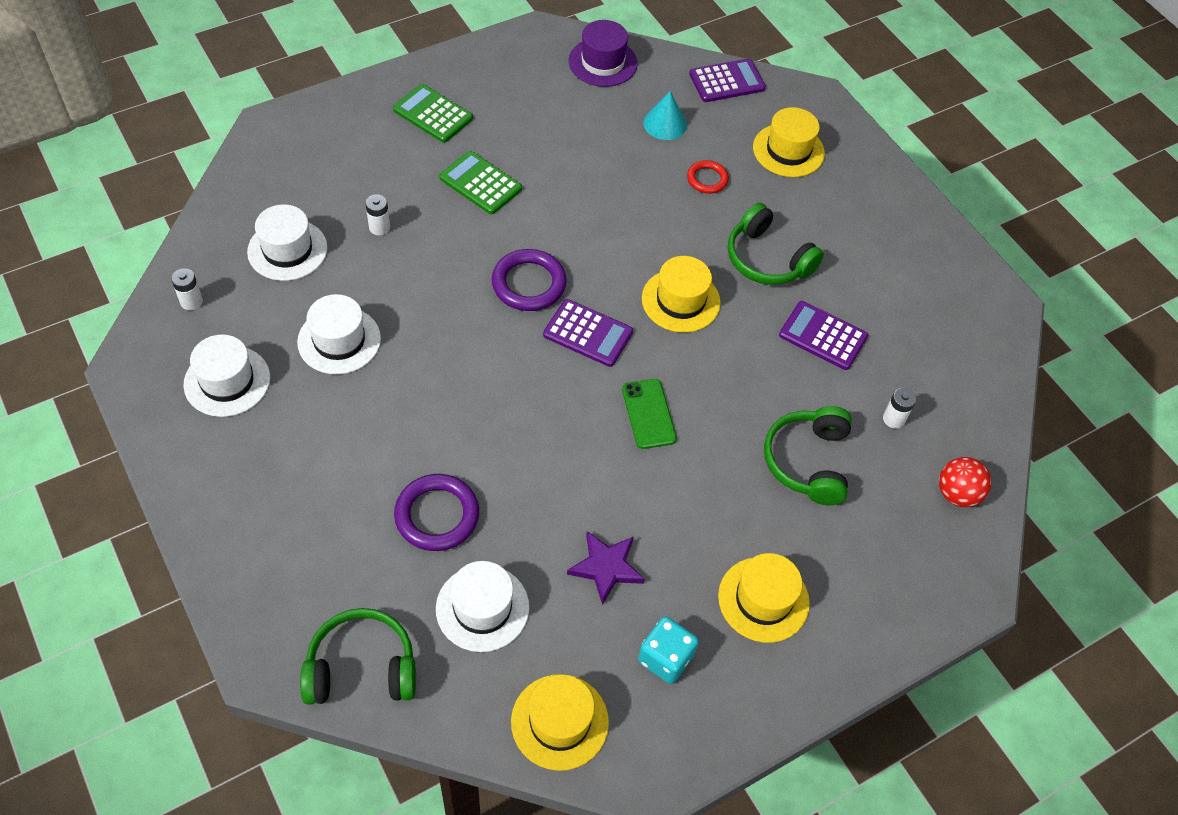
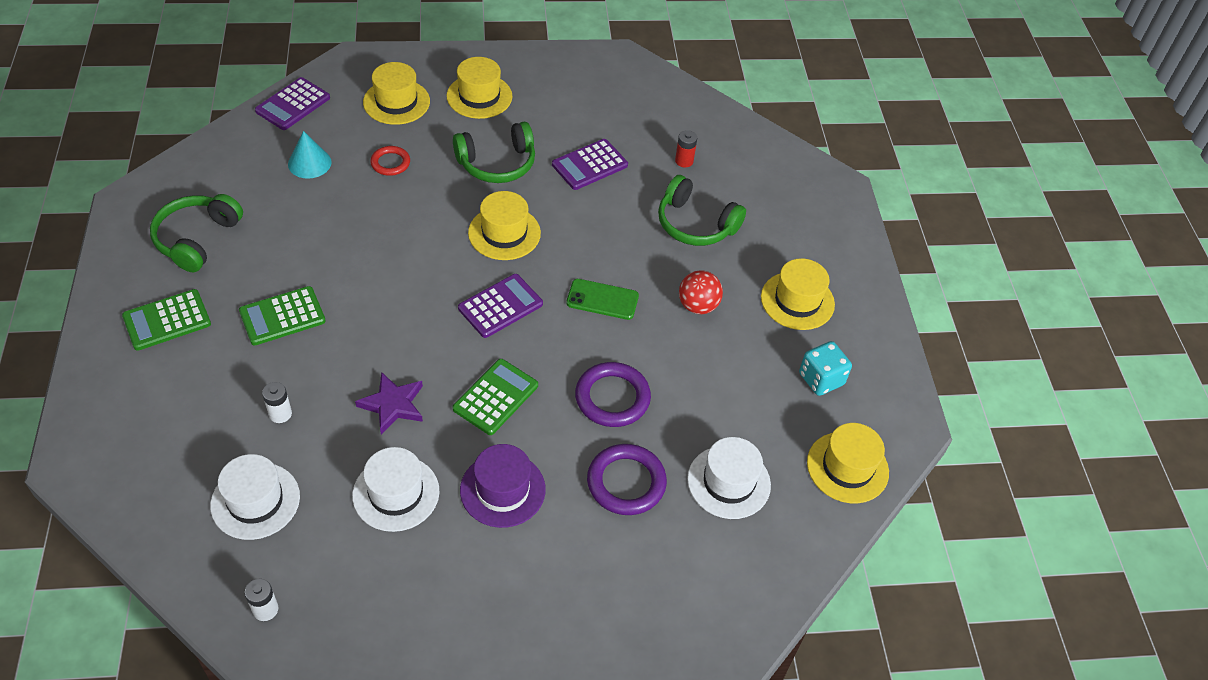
camera: 65 degrees left, 5 degrees down
white hat [183,334,270,417] -> none
green headphones [300,608,416,705] -> green headphones moved to [150,194,243,272]
purple ring [492,249,567,311] -> purple ring moved to [575,362,651,427]
purple star [567,531,645,605] -> purple star moved to [355,372,423,434]
purple hat [568,20,638,87] -> purple hat moved to [460,444,546,528]
purple calculator [689,59,766,102] -> purple calculator turned 150 degrees counterclockwise [255,77,330,130]
white battery [883,388,916,429] -> red battery [675,130,697,167]
red ball [939,457,992,507] -> red ball moved to [679,270,723,314]
none -> yellow hat [447,57,512,119]
none -> green calculator [453,359,538,435]

